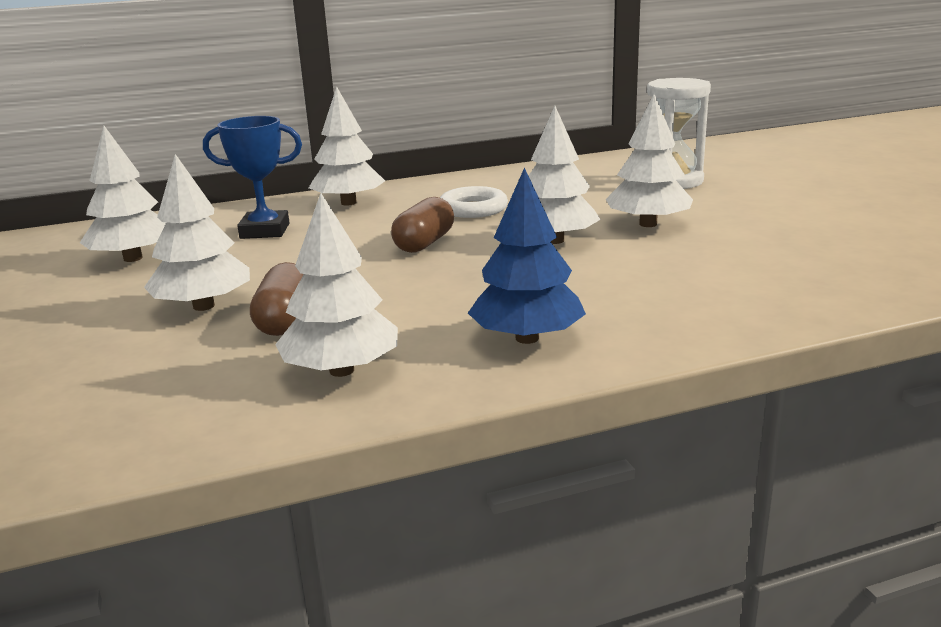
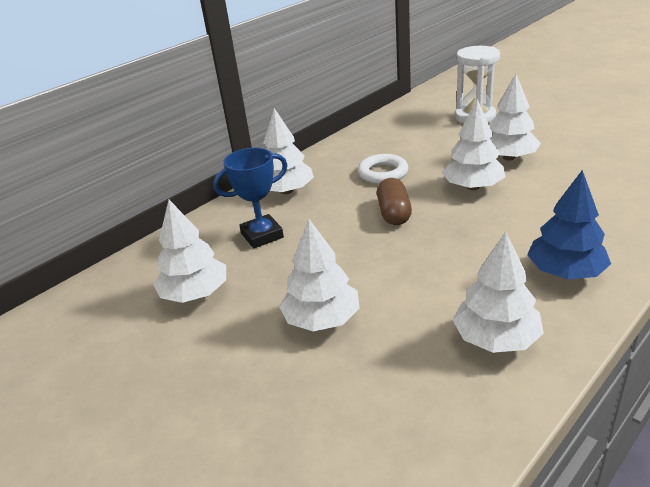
camera: 25 degrees left, 10 degrees up
brown capsule [250,262,304,336] -> none

